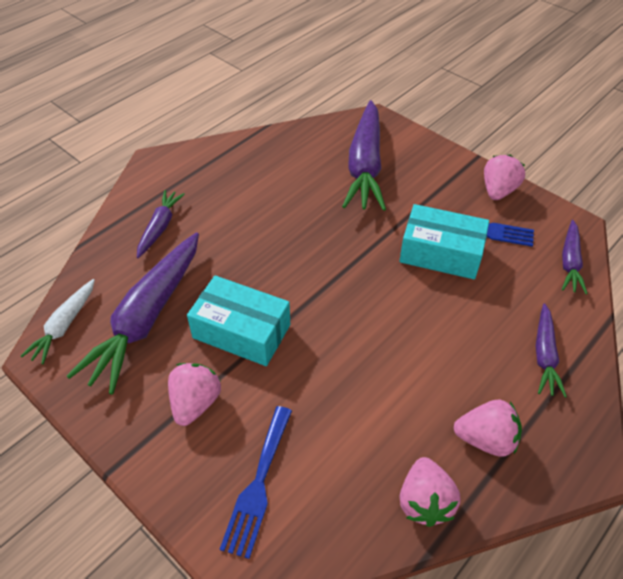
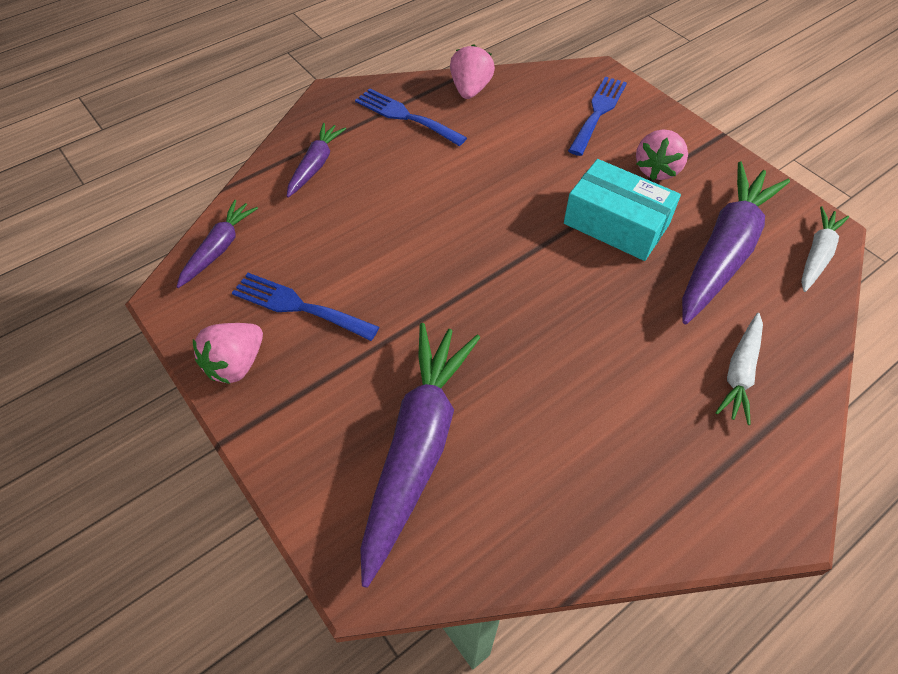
camera: 170 degrees left, 5 degrees up
purple carrot [137,190,185,258] -> white carrot [716,313,763,425]
turquoise box [399,204,489,279] -> none
pink strawberry [454,400,522,457] -> blue fork [355,88,467,146]

